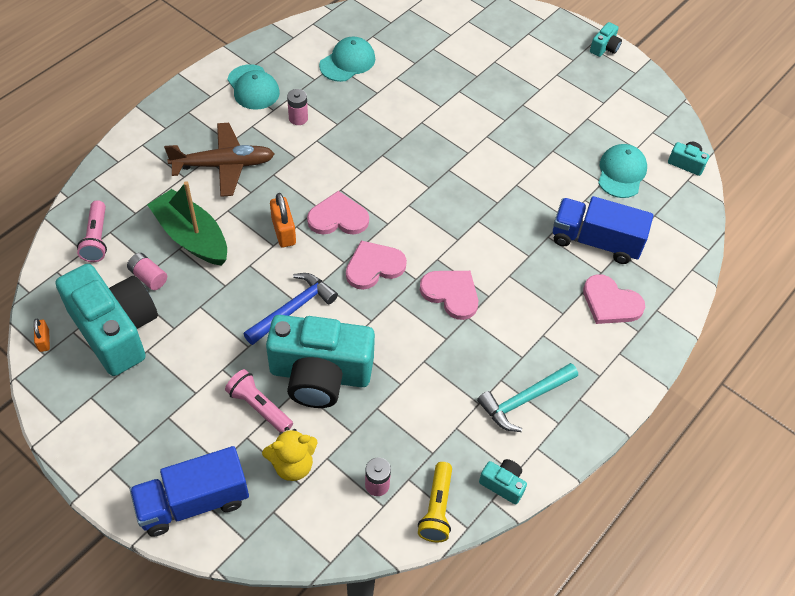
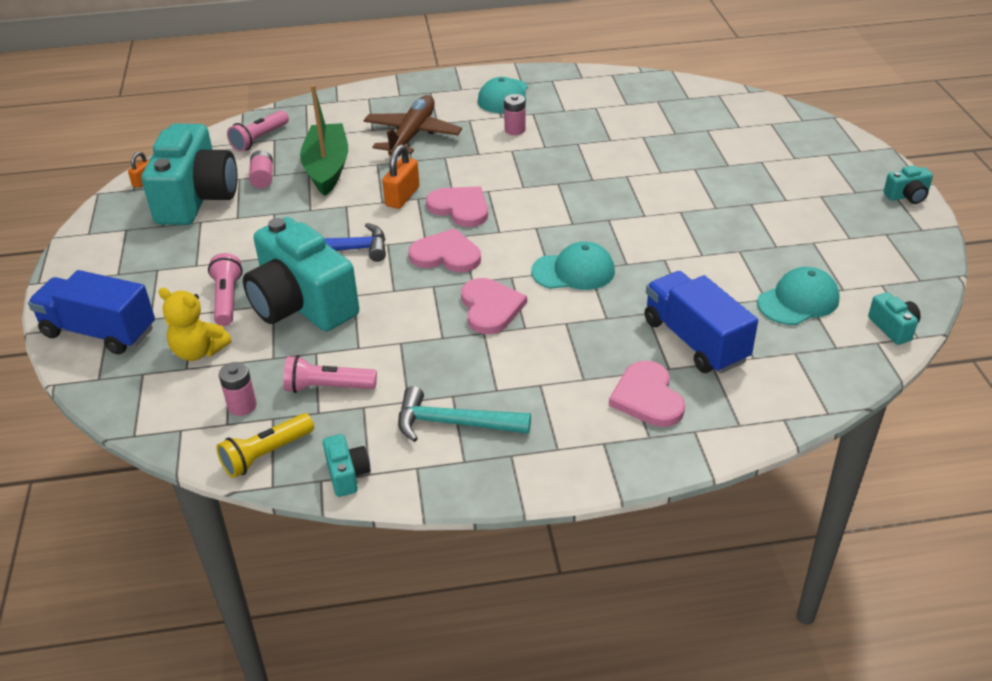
camera: 45 degrees right, 15 degrees down
brown plane [164,123,274,197] -> brown plane turned 105 degrees counterclockwise [363,95,462,156]
turquoise cap [319,36,375,82] -> turquoise cap moved to [531,242,615,290]
none -> pink flashlight [284,355,377,393]

